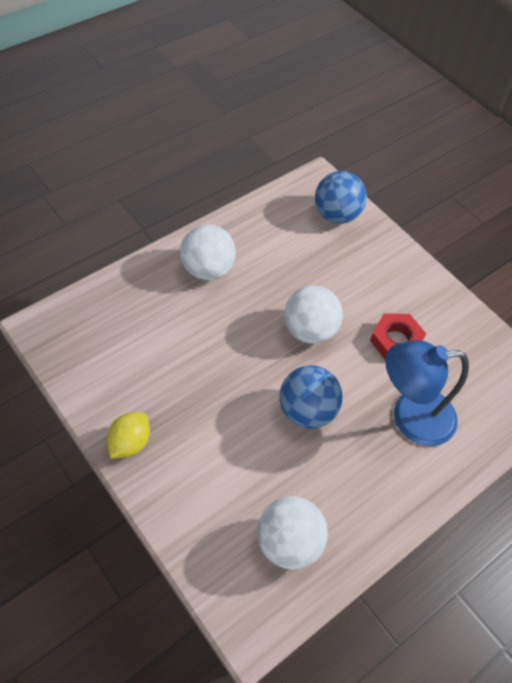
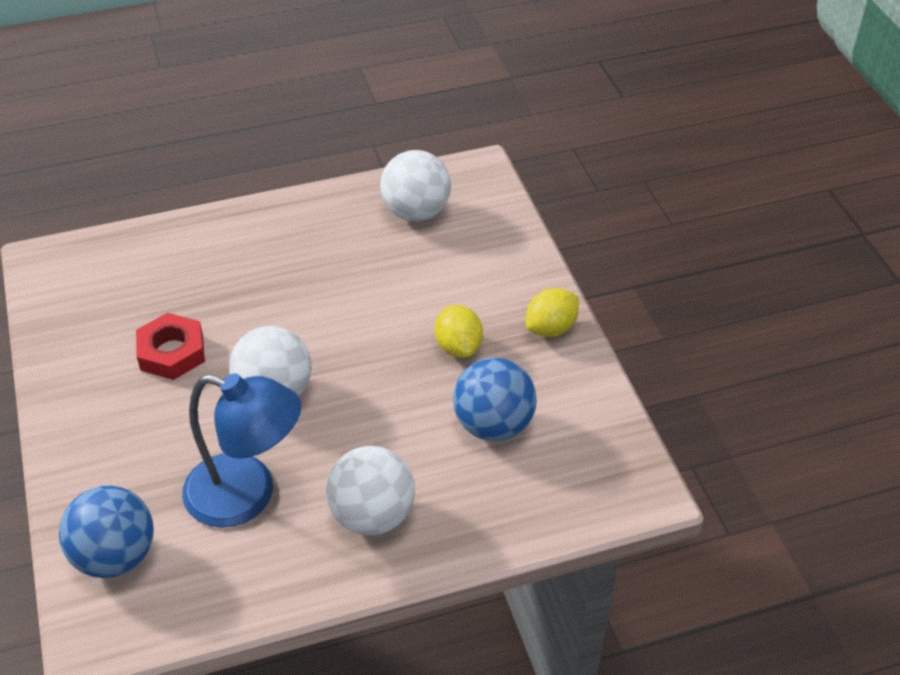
camera: 155 degrees left, 10 degrees down
blue ball [279,365,343,429] -> blue ball moved to [453,358,537,441]
blue lamp [385,340,469,446] -> blue lamp moved to [182,373,301,528]
none -> yellow lemon [435,305,483,358]

